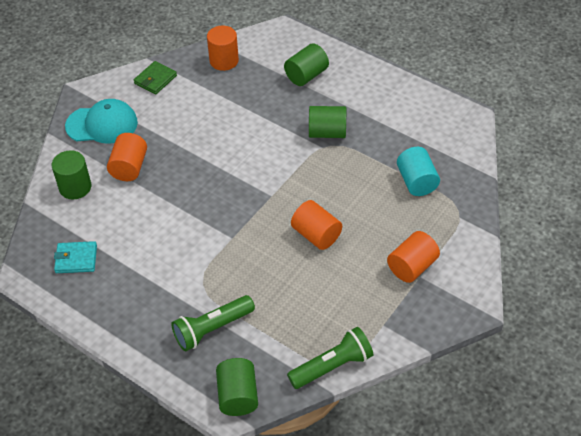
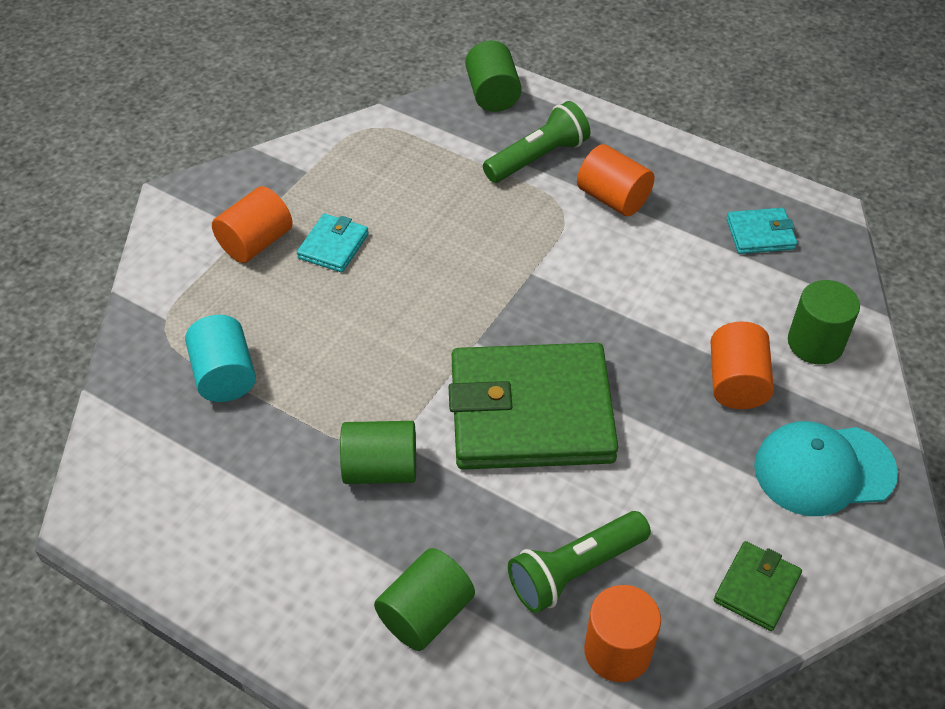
camera: 175 degrees right, 0 degrees up
green flashlight [287,327,373,389] -> green flashlight moved to [508,511,651,613]
orange cylinder [291,200,342,250] -> orange cylinder moved to [577,144,655,216]
none -> turquoise wallet [297,214,369,273]
none -> green wallet [448,343,618,470]

